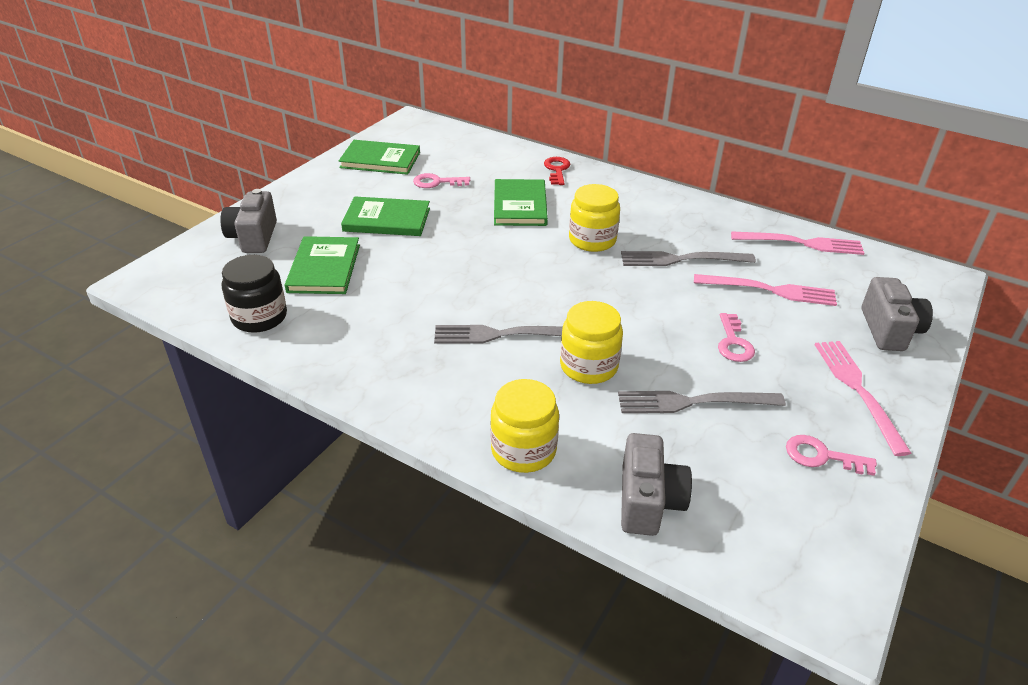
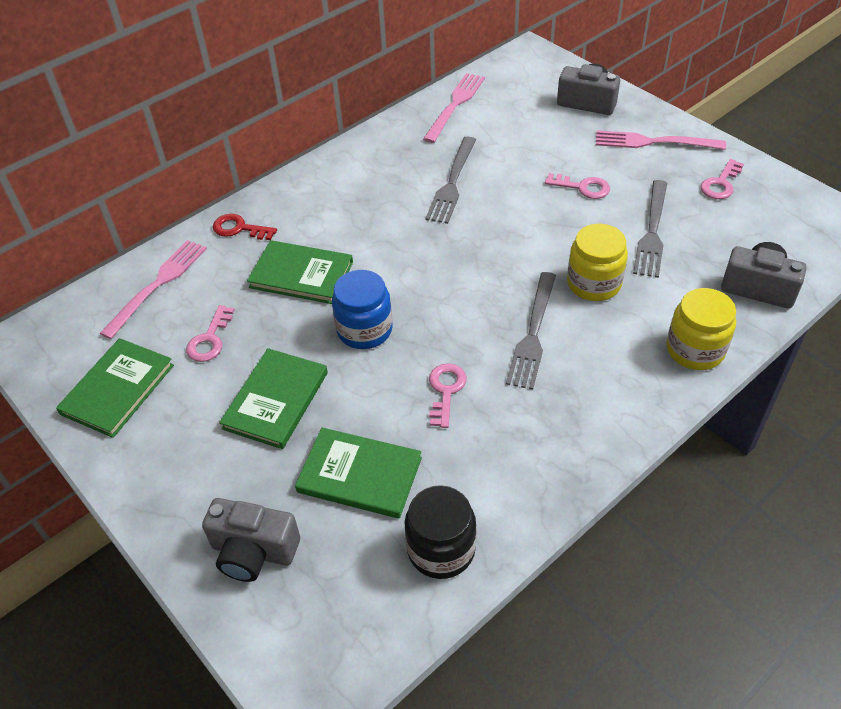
camera: 70 degrees left, 10 degrees up
yellow jar [569,184,620,252] -> none
pink fork [694,274,837,306] -> pink fork moved to [100,240,207,339]
none -> blue jar [332,270,393,349]
none -> pink key [429,363,467,428]

